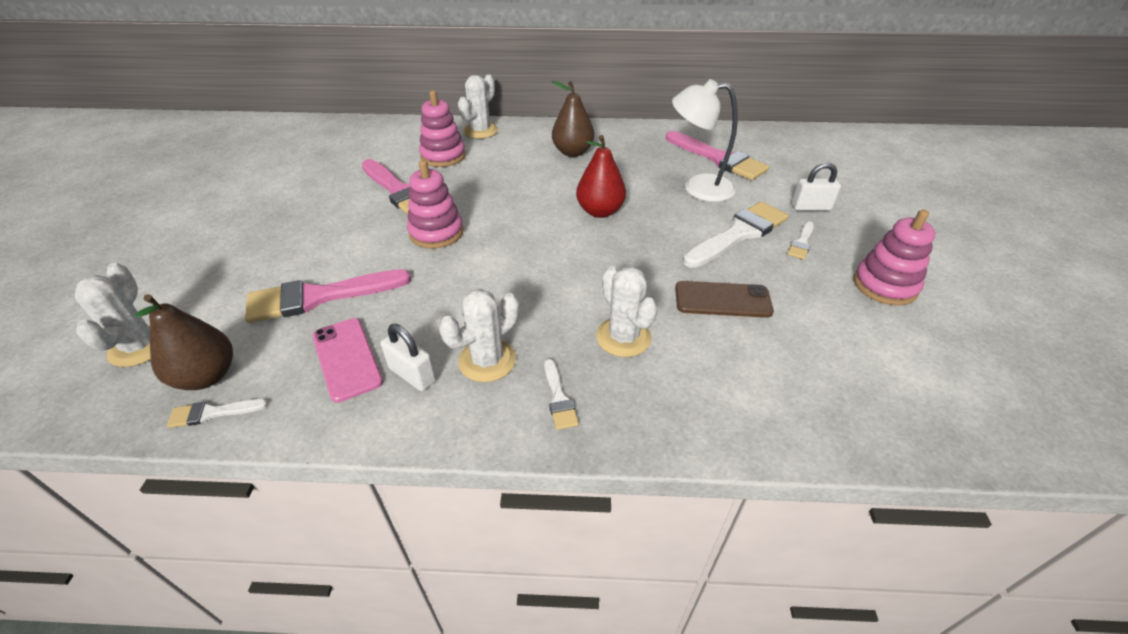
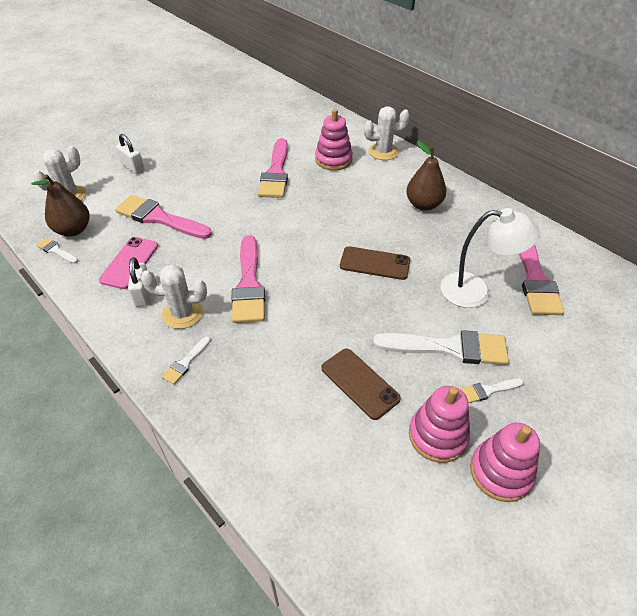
camera: 45 degrees right, 5 degrees up
pink stacking toy [407,160,464,249] -> pink stacking toy moved to [409,386,470,463]
red pear [576,135,626,218] -> brown phone [340,246,411,280]
white cactus [596,266,658,357] -> none
white lamp [672,79,738,202] -> white lamp turned 135 degrees clockwise [440,208,540,308]
white padlock [792,162,841,211] -> white padlock moved to [116,134,144,174]
none -> pink brush [231,235,265,323]

